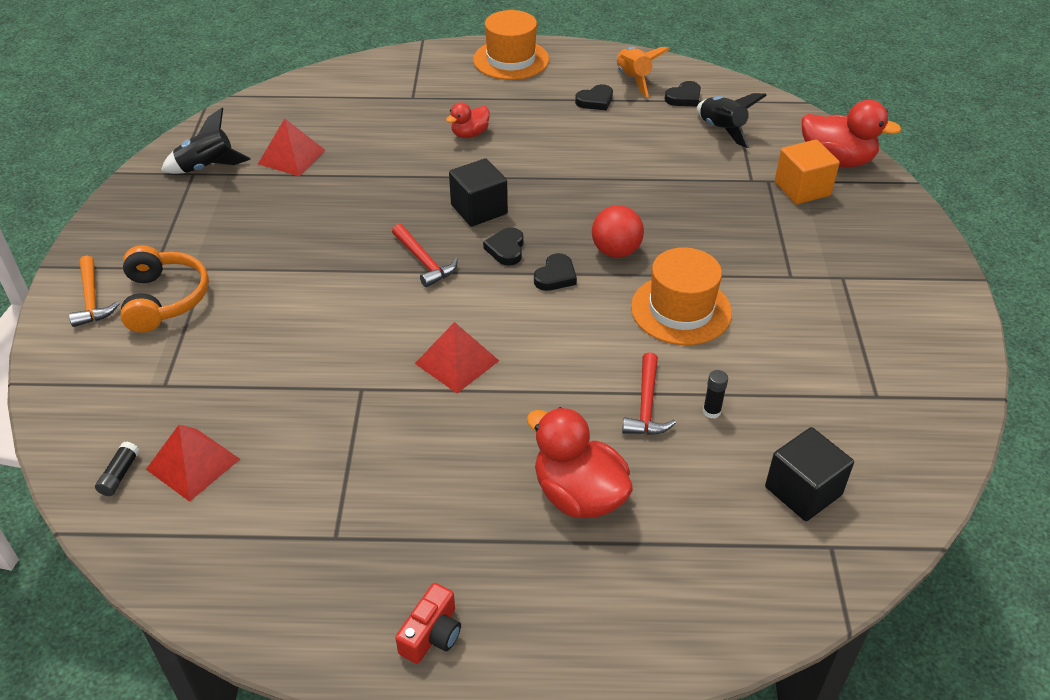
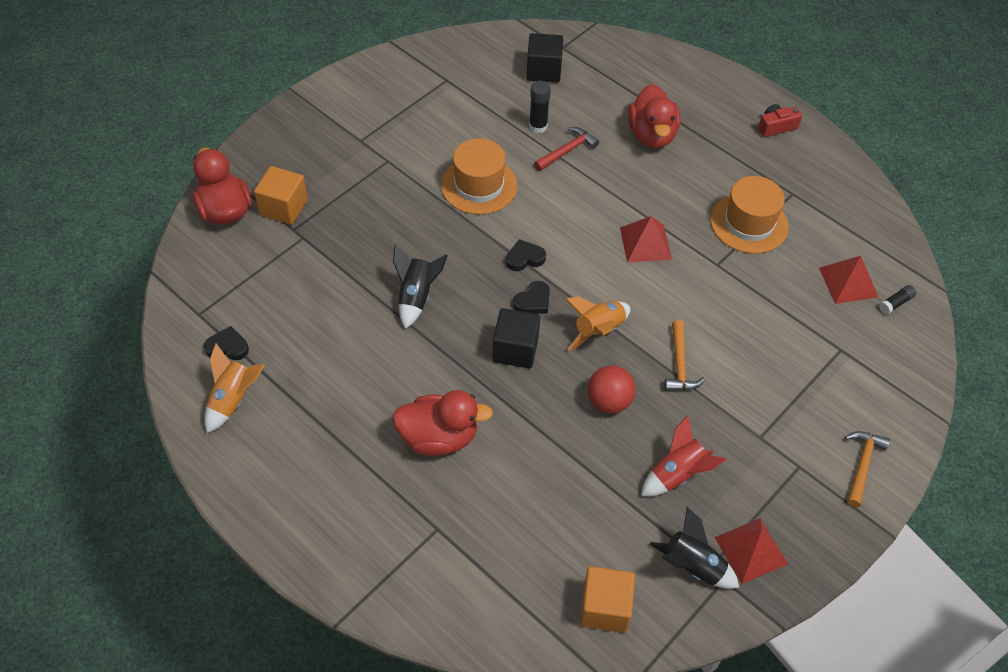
camera: 140 degrees left, 10 degrees up
orange headphones [120,245,209,333] -> none
red pyramid [258,118,326,176] -> red pyramid moved to [714,518,788,584]
red hammer [392,224,458,287] -> orange rocket [565,296,631,351]
red duck [446,102,489,138] -> red duck [392,390,493,456], size x1.78
orange hat [473,10,549,80] -> orange hat moved to [710,176,789,254]
black heart [575,84,613,110] -> none
red ball [592,205,644,258] -> red ball moved to [588,365,636,414]
black rocket [697,93,767,148] -> black rocket moved to [393,245,448,329]
black glue stick [703,370,728,419] -> black glue stick [529,80,551,133], size x1.54
none -> orange cube [580,566,635,633]
none -> red rocket [641,415,726,496]
none -> orange hammer [664,320,705,391]

